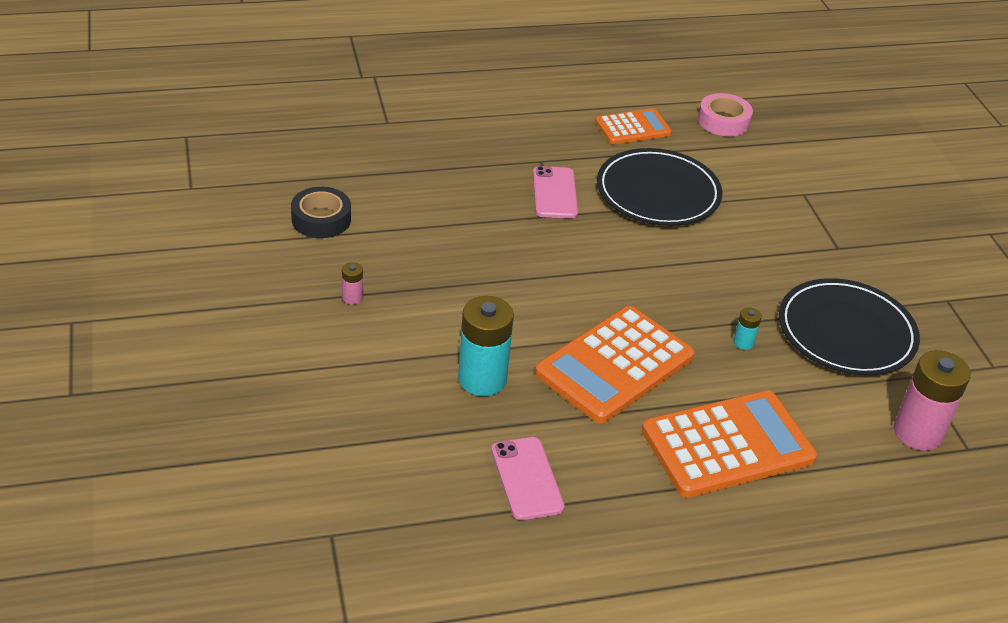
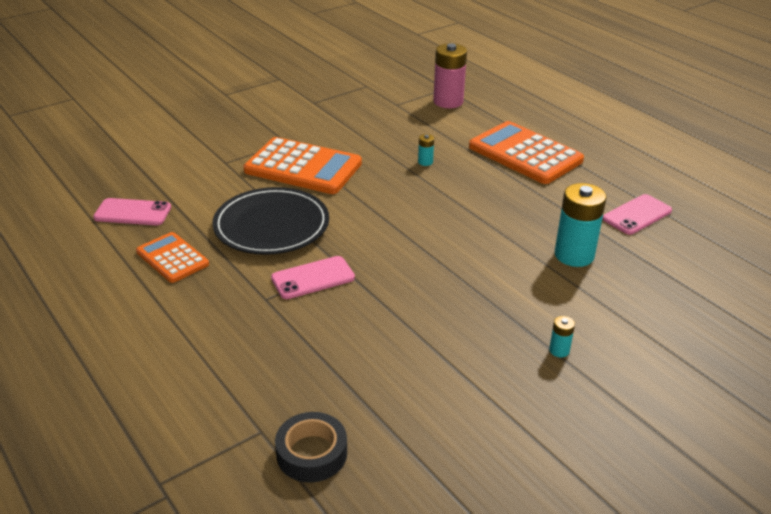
camera: 110 degrees left, 5 degrees down
black tape [291,187,351,238] -> black tape moved to [275,412,347,483]
pink battery [342,262,363,305] -> turquoise battery [549,316,575,357]
orange calculator [535,306,695,423] -> orange calculator moved to [243,137,362,194]
pink tape [698,93,753,137] -> pink phone [93,198,171,225]
black plate [779,278,920,376] -> none

